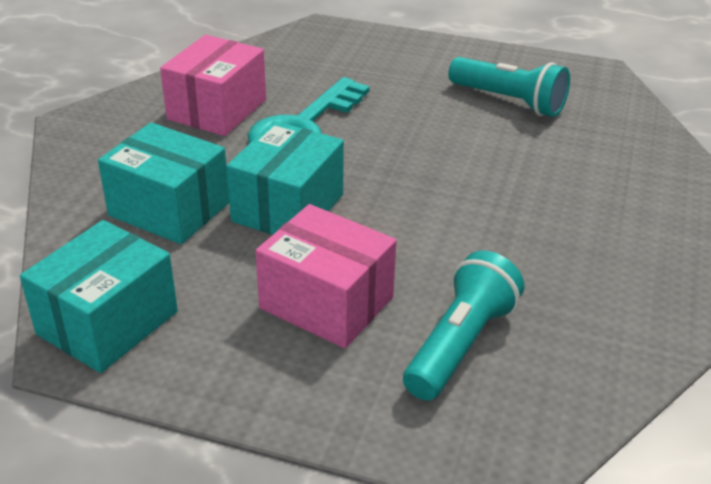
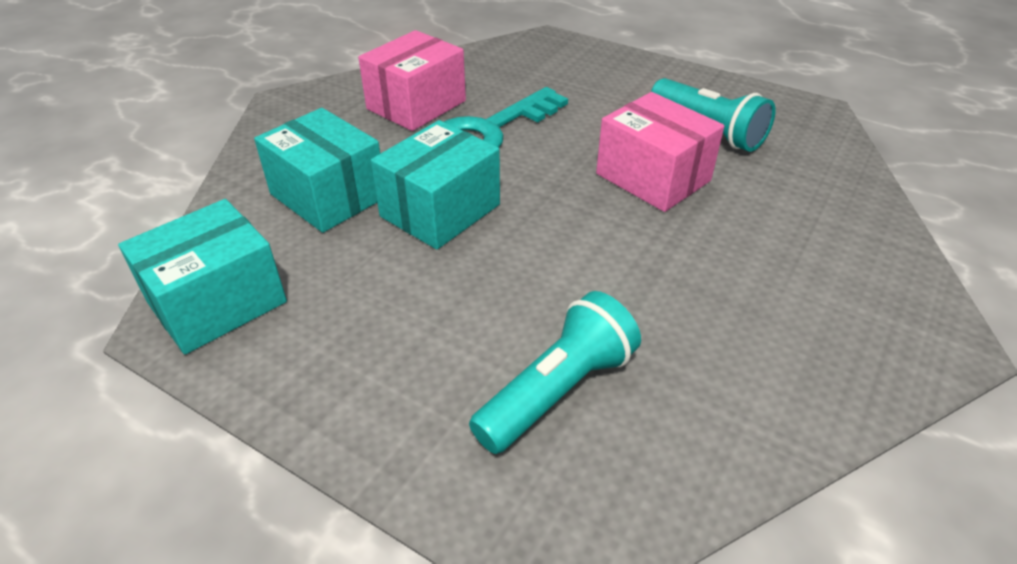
camera: 15 degrees right, 5 degrees up
pink box [255,204,397,349] -> pink box moved to [596,92,724,212]

